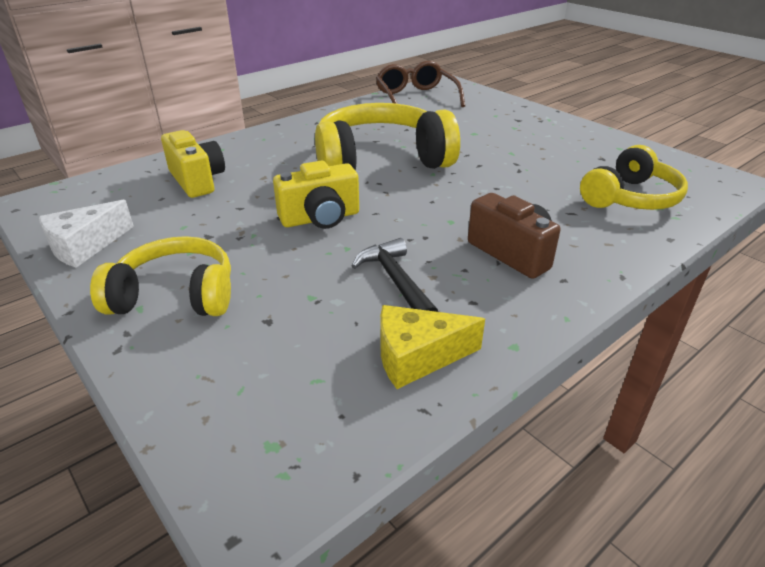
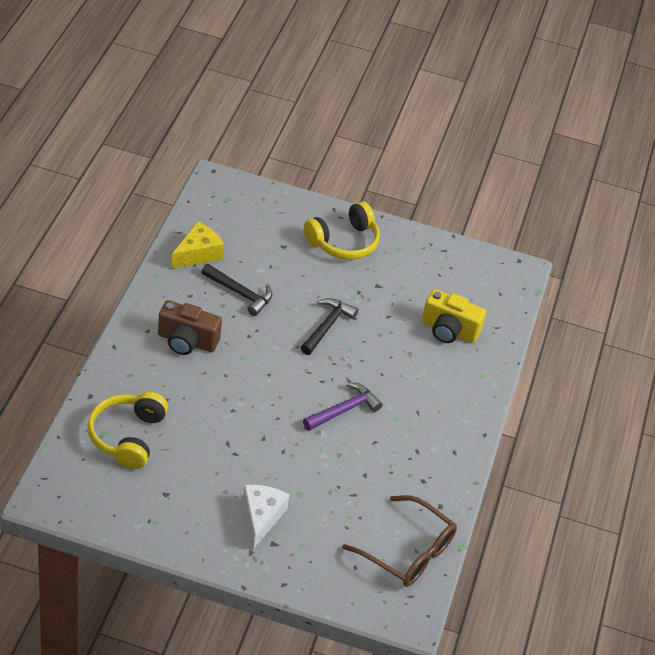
camera: 140 degrees right, 10 degrees up
white cheese [39,200,134,268] -> white cheese moved to [242,485,289,549]
yellow camera [273,161,359,229] -> black hammer [301,298,358,355]
yellow headphones [315,103,460,171] -> purple hammer [303,382,382,431]

